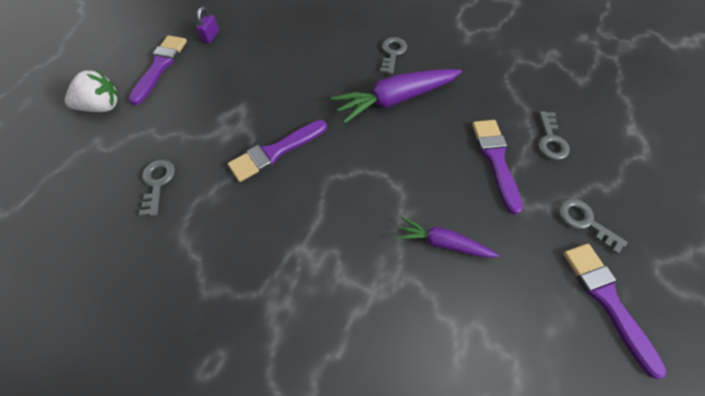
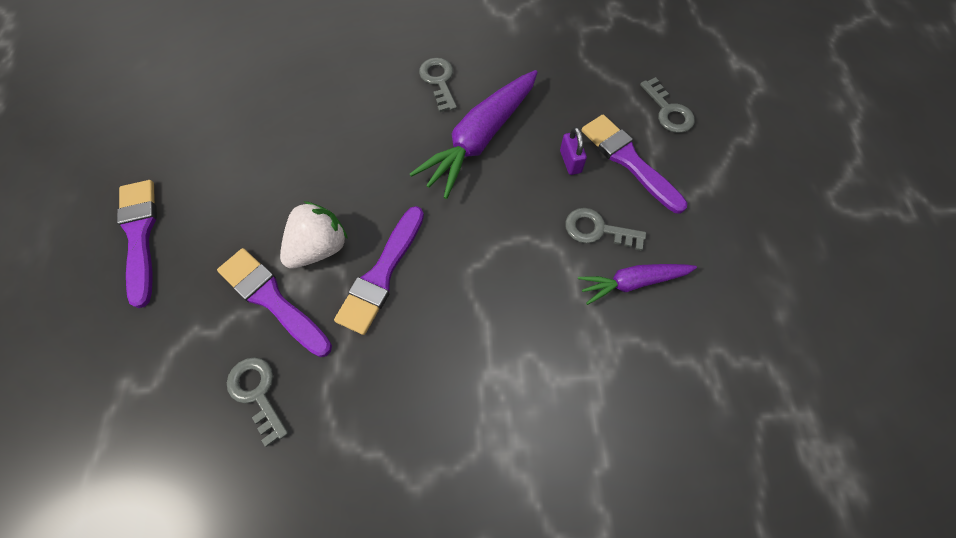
camera: 30 degrees left, 5 degrees up
white strawberry [65,70,120,112] -> white strawberry moved to [280,201,348,269]
purple padlock [196,7,219,43] -> purple padlock moved to [560,127,587,175]
grey key [559,199,628,254] -> grey key moved to [565,208,646,251]
purple brush [563,244,666,379] -> purple brush moved to [217,248,332,357]

